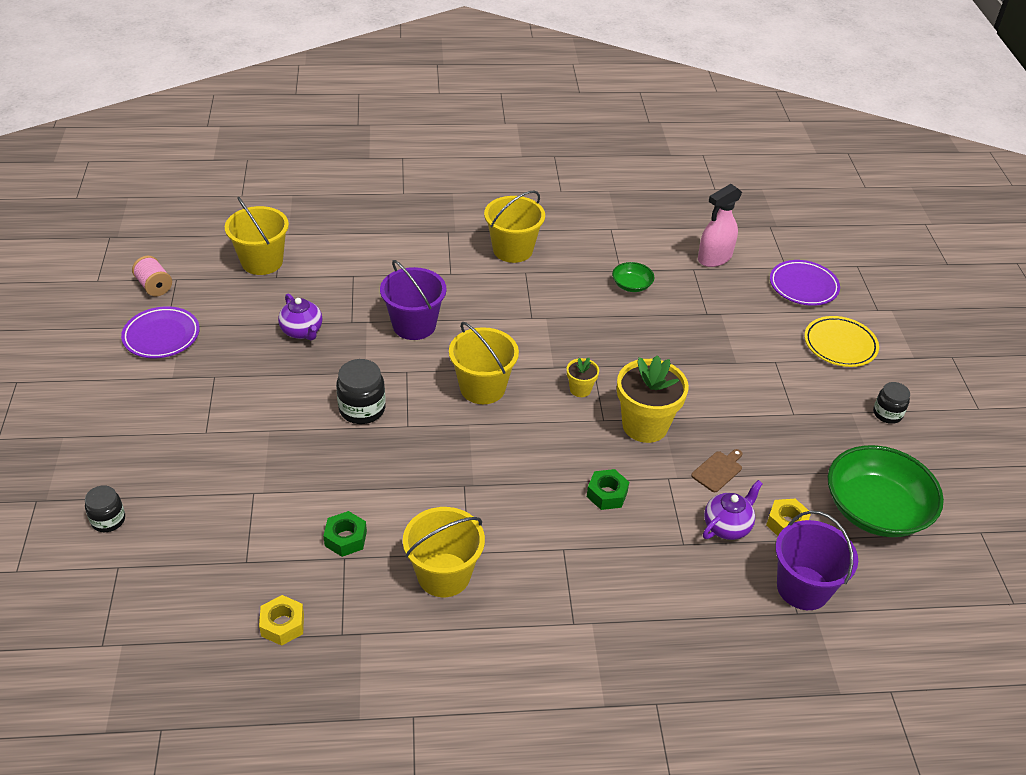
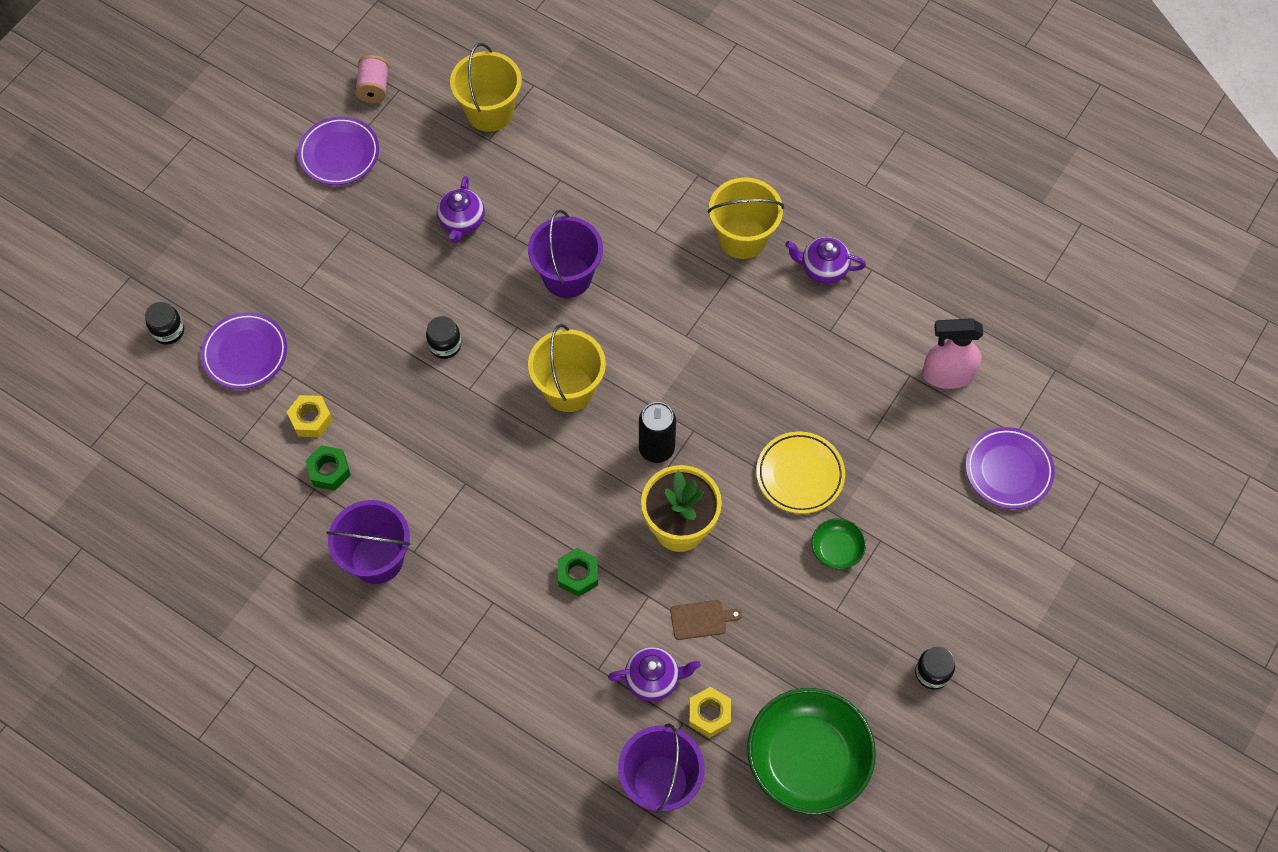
camera: 40 degrees right, 20 degrees up
yellow nut [259,595,304,646] -> yellow nut moved to [287,395,333,437]
black jar [336,359,386,424] -> black jar [426,316,461,359], size x0.66
yellow bucket [403,507,485,597] -> purple bucket [326,500,411,584]
yellow flower pot [567,358,599,397] -> black can [639,402,676,463]
green bowl [612,262,654,292] -> green bowl moved to [812,518,866,569]
yellow plate [804,316,879,367] -> yellow plate moved to [756,431,845,514]
none -> purple plate [201,312,287,389]
none -> purple teapot [785,237,866,284]

